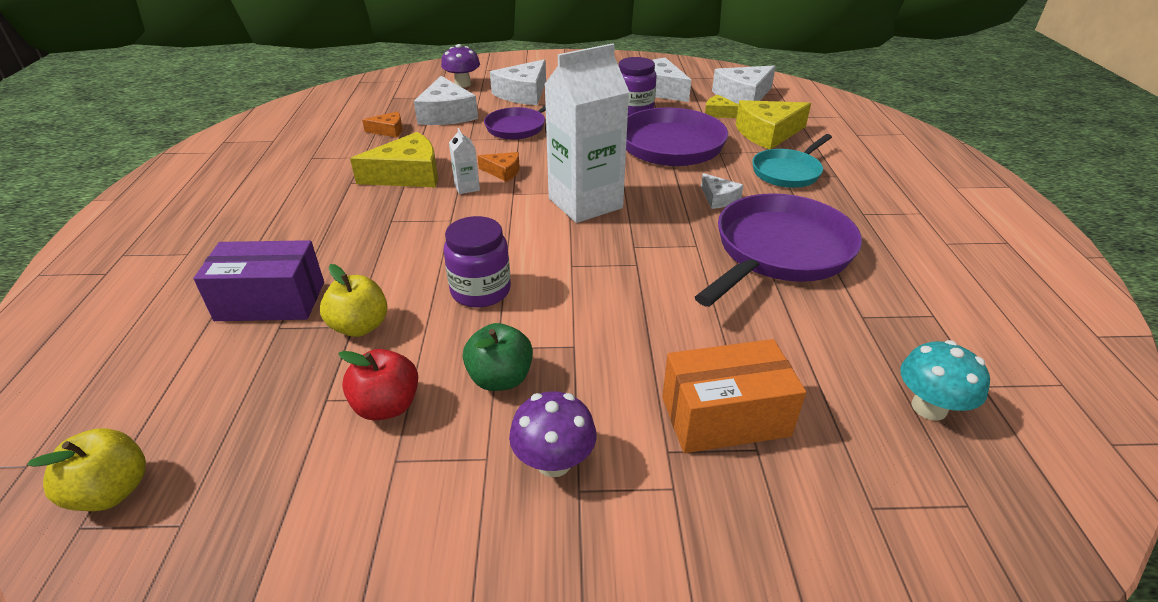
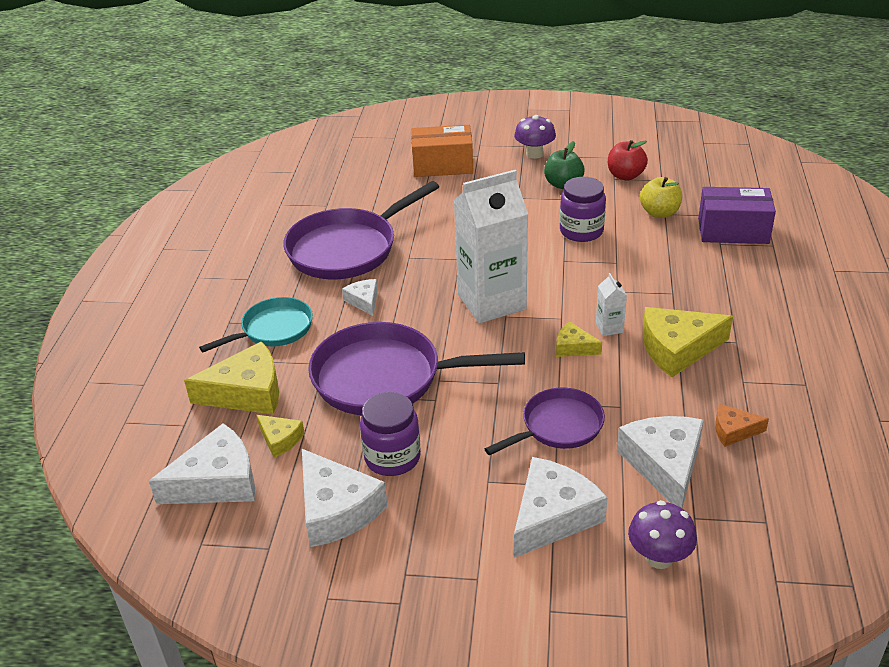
camera: 170 degrees left, 0 degrees up
yellow apple [27,428,146,511] -> none
orange cheese [478,152,520,182] -> yellow cheese [556,322,602,357]
turquoise mushroom [900,340,990,421] -> none

